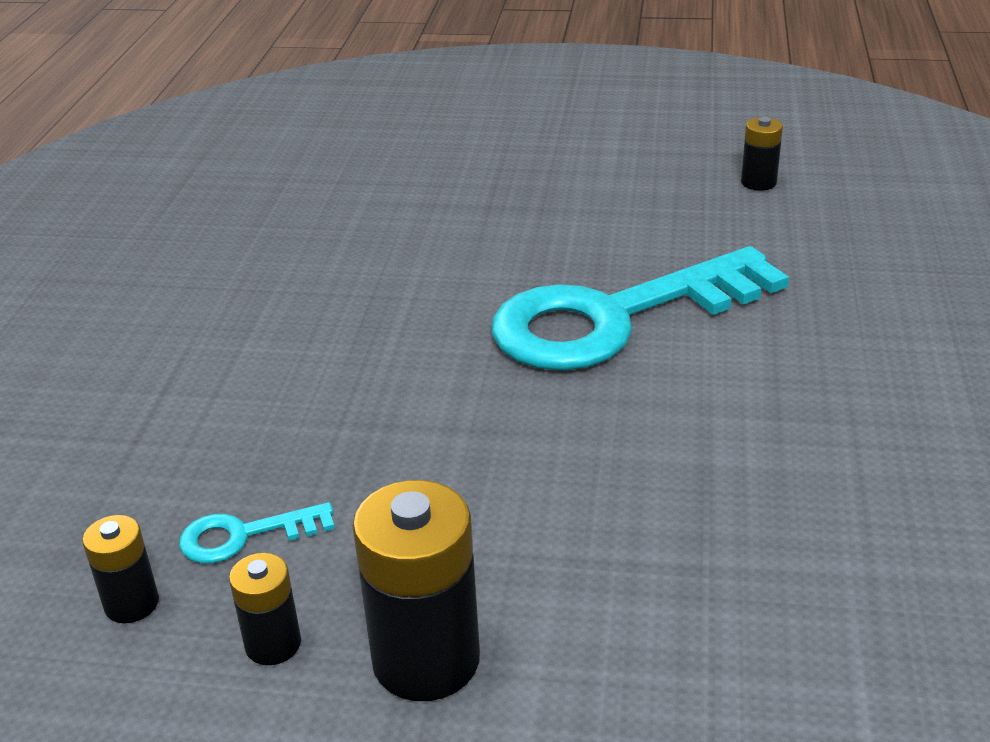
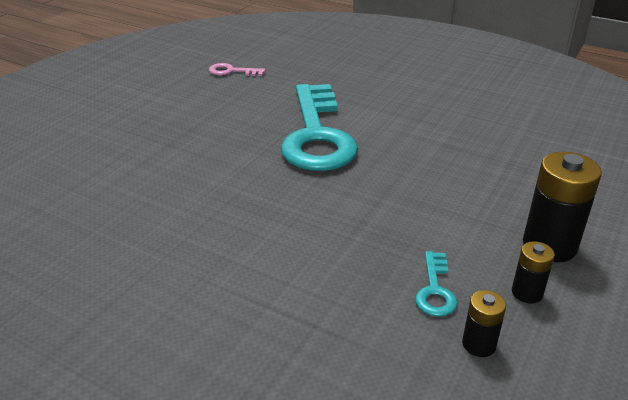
camera: 70 degrees left, 0 degrees up
black battery [741,117,783,191] -> pink key [209,63,266,76]

